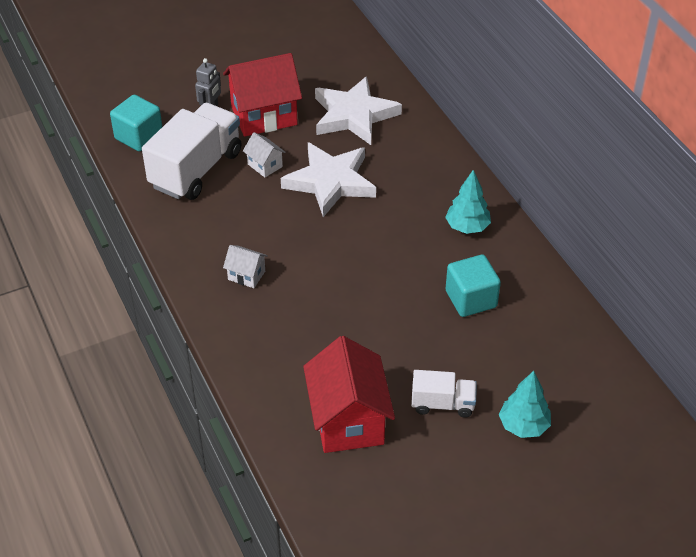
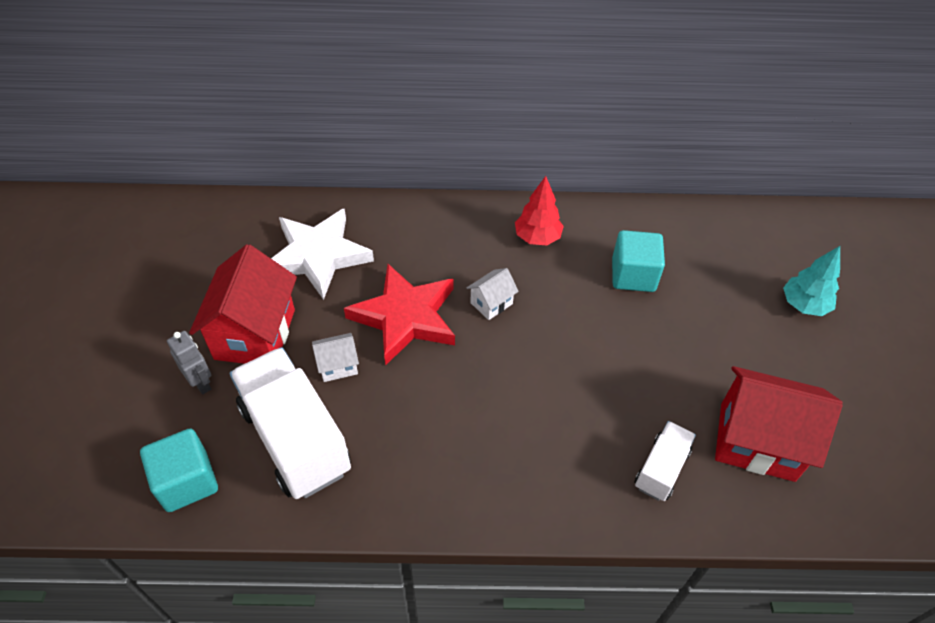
camera: 65 degrees left, 5 degrees up
white house [223,245,268,288] -> white house moved to [467,268,519,320]
white star [281,142,376,217] -> red star [344,264,455,366]
white truck [411,370,477,418] -> white truck moved to [634,421,696,501]
turquoise tree [445,170,491,234] -> red tree [515,176,564,246]

